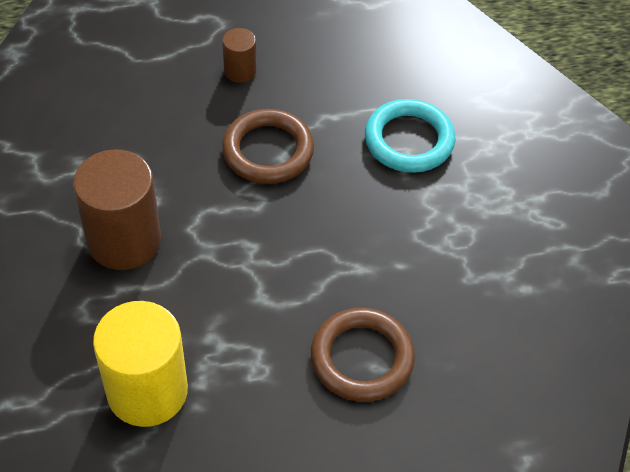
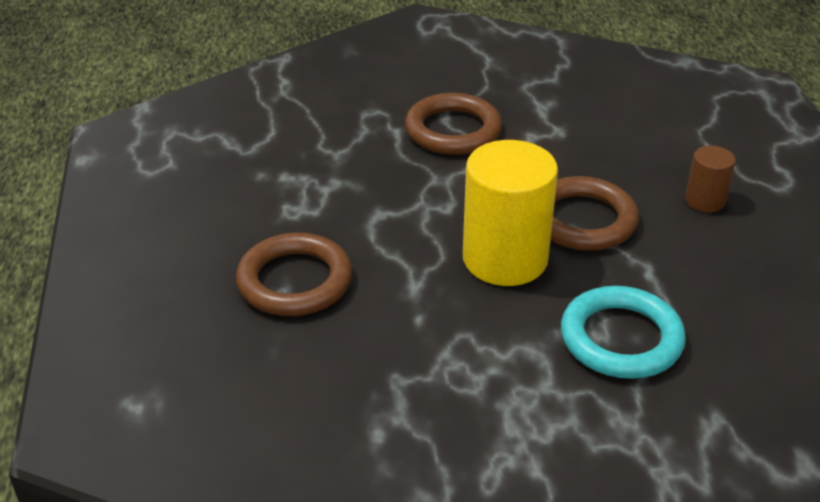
camera: 95 degrees right, 15 degrees down
brown cylinder [73,149,161,270] -> brown ring [405,93,502,155]
yellow cylinder [93,301,188,427] -> yellow cylinder moved to [463,140,558,286]

